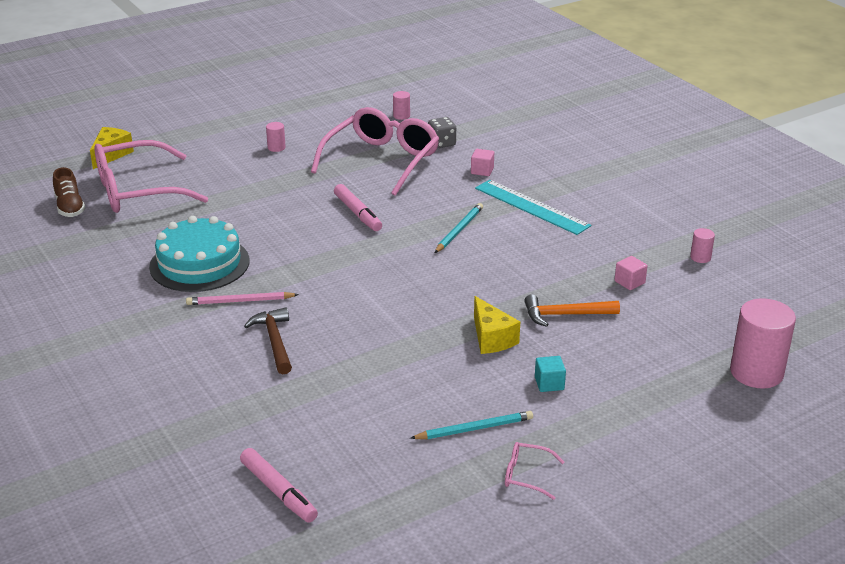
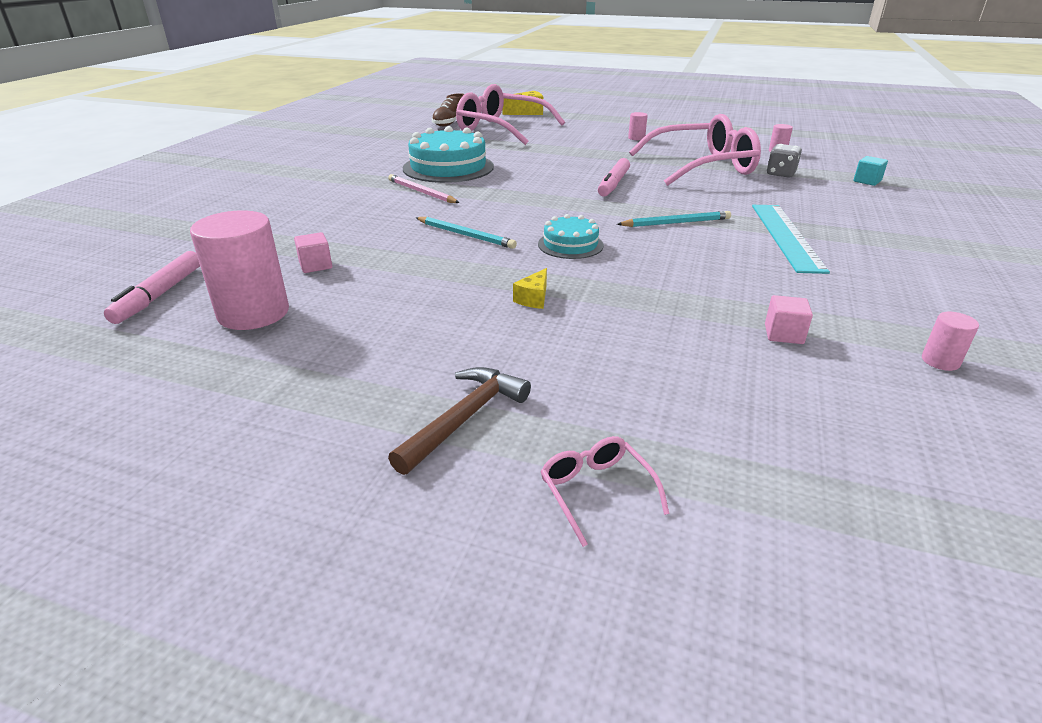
camera: 50 degrees right, 0 degrees up
brown hammer [244,307,292,374] -> brown hammer moved to [388,367,531,475]
turquoise pencil [410,411,533,439] -> turquoise pencil moved to [415,217,517,249]
pink cube [471,149,494,176] -> pink cube moved to [294,232,332,273]
yellow cheese [474,296,520,354] -> yellow cheese [513,268,547,309], size x0.59
pink glasses [505,442,564,500] -> pink glasses moved to [540,436,670,547]
orange hammer [524,294,620,327] -> none
turquoise cube [535,356,566,392] -> turquoise cube moved to [853,156,888,186]
pink cylinder [730,298,796,388] -> pink cylinder moved to [190,210,289,330]
none -> turquoise cake [538,214,604,259]

